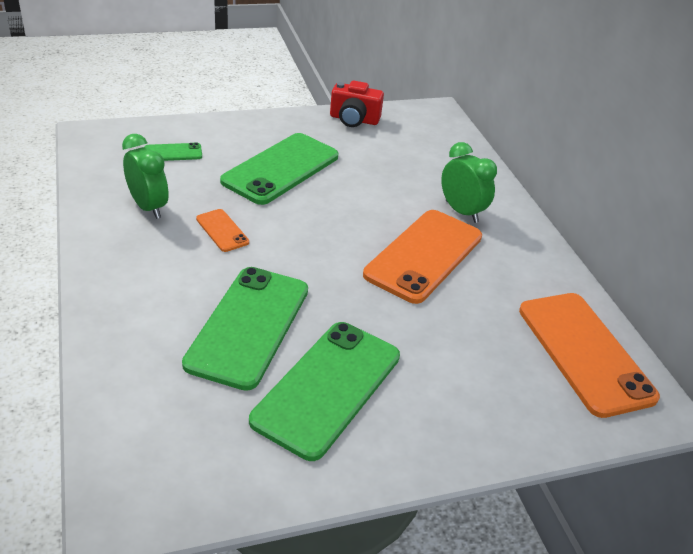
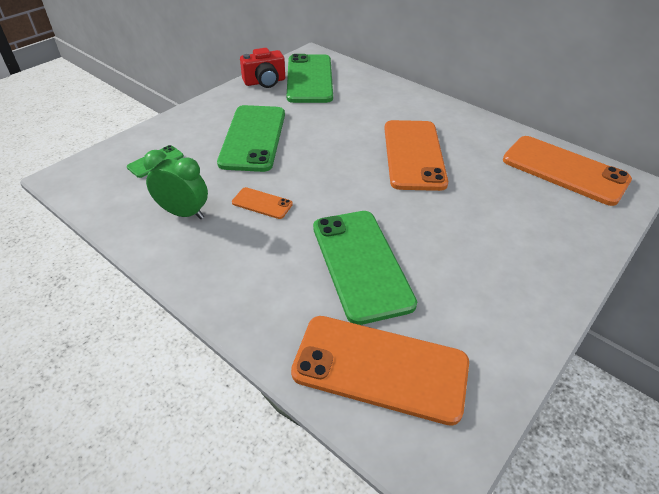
camera: 30 degrees left, 5 degrees up
green phone [249,322,400,461] -> green phone moved to [286,54,333,103]
green clock [441,142,497,223] -> none
none -> orange phone [291,316,469,426]

